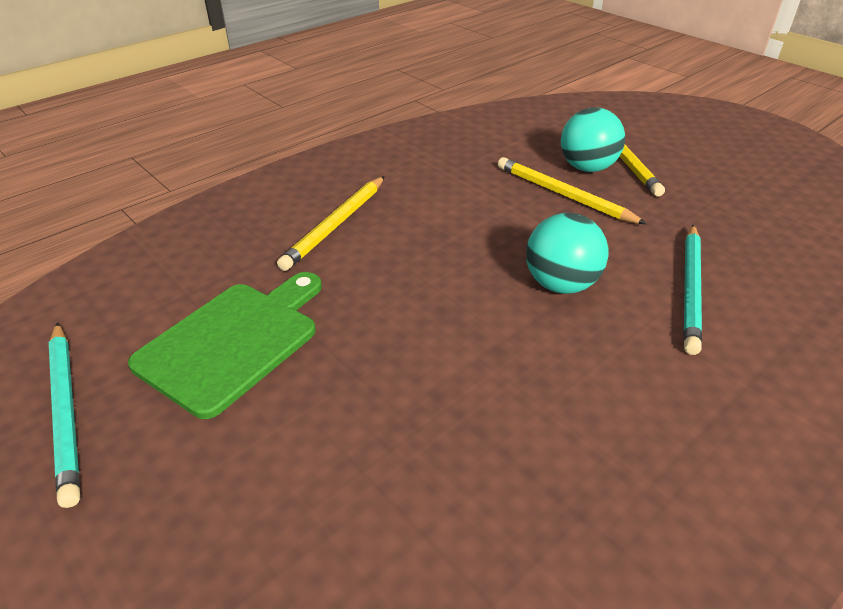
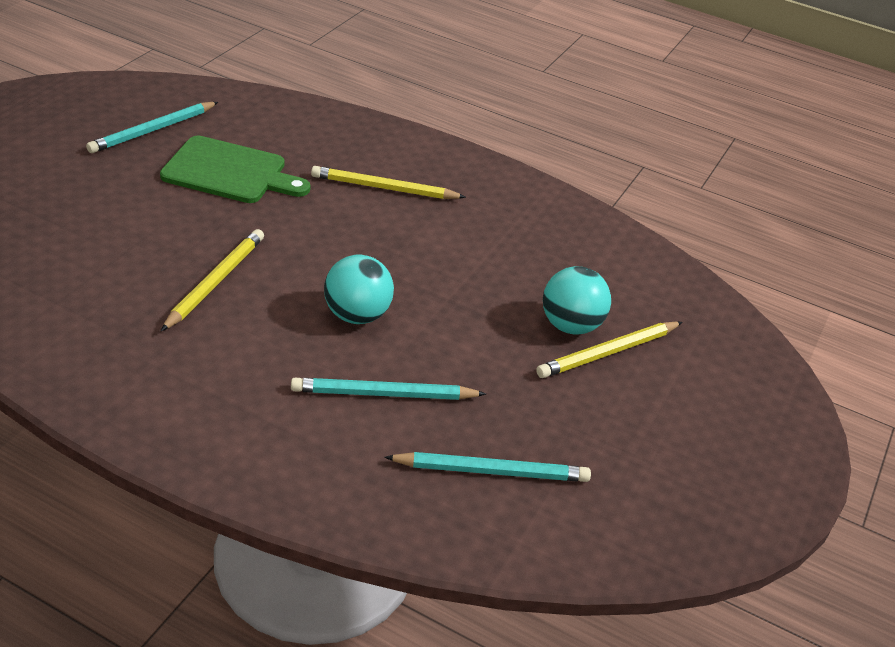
camera: 65 degrees right, 0 degrees up
yellow pencil [498,157,647,224] -> yellow pencil moved to [161,229,264,331]
none -> turquoise pencil [384,452,591,482]

